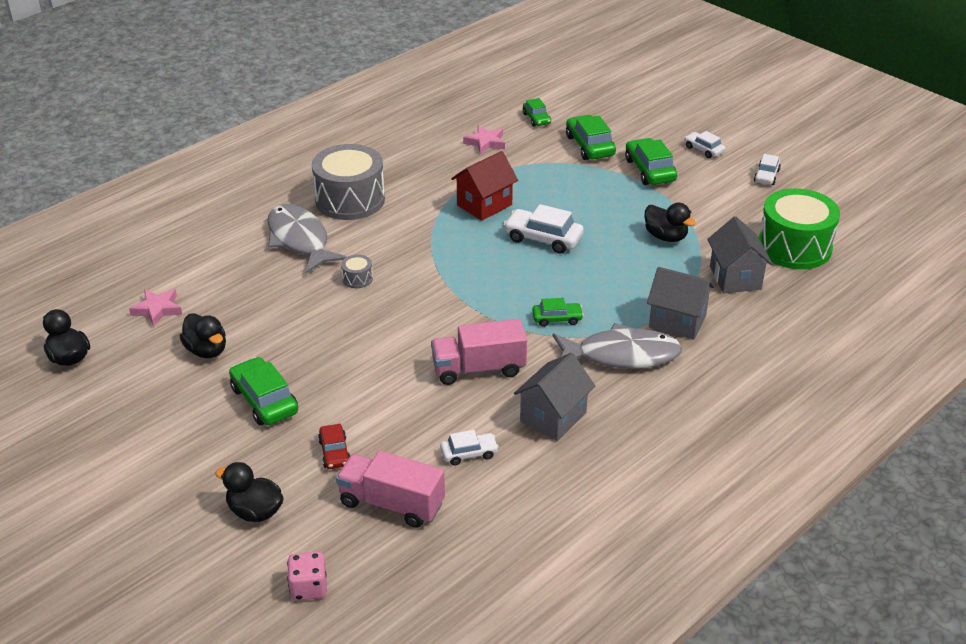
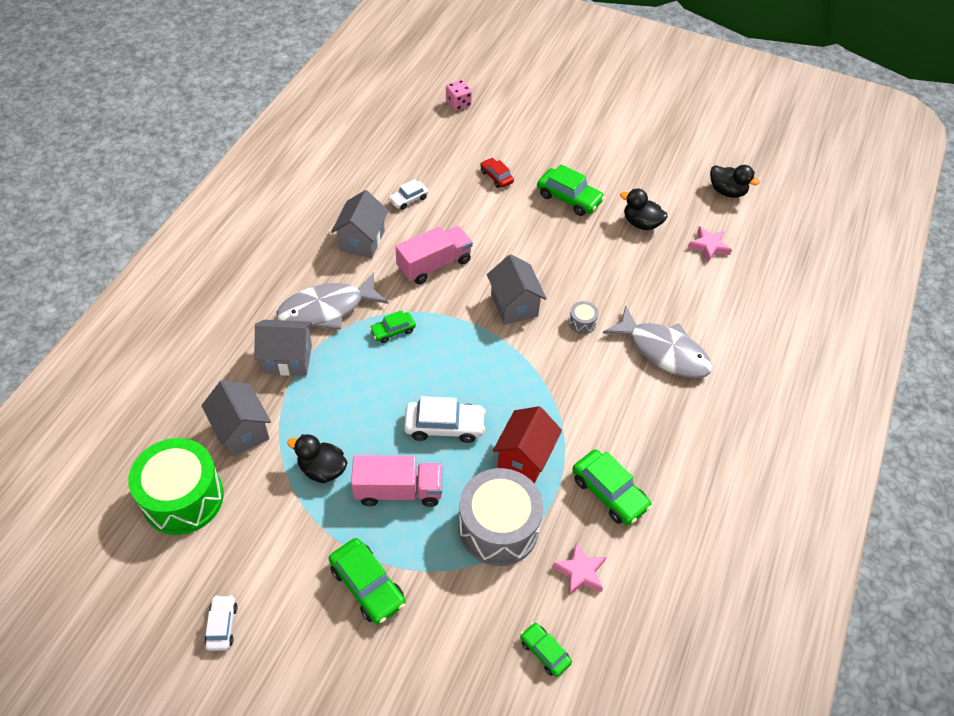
camera: 155 degrees right, 15 degrees up
black duck [215,462,284,522] -> none
grey drum [312,144,385,220] -> grey drum moved to [459,468,543,566]
pink truck [336,451,445,528] -> pink truck moved to [351,455,443,507]
green car [566,115,616,160] -> green car moved to [572,449,652,525]
white car [684,131,725,158] -> none
none -> grey house [487,254,547,325]

